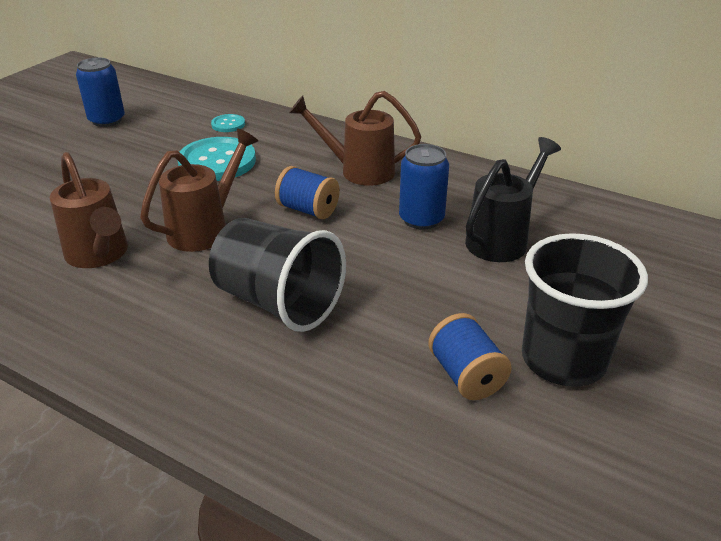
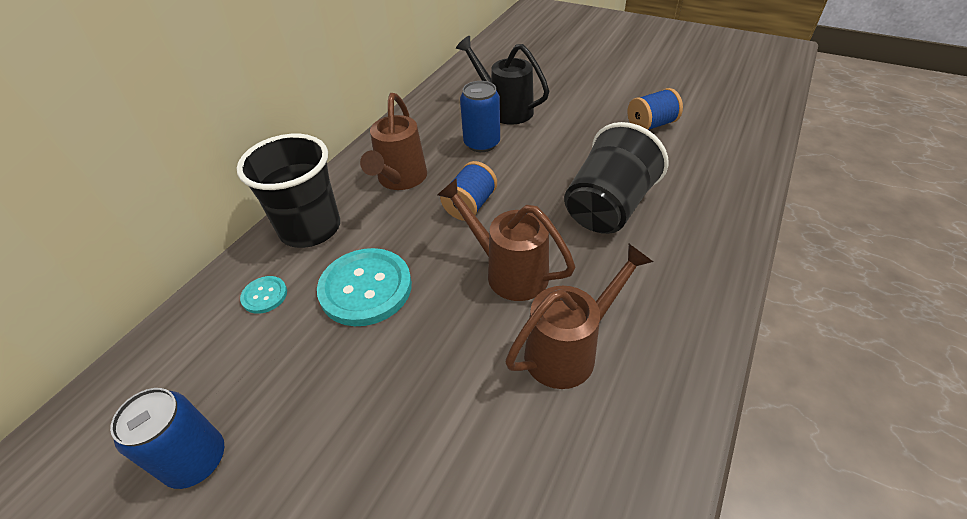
camera: 90 degrees left, 10 degrees up
black cup [522,233,648,387] -> black cup moved to [237,134,340,248]

